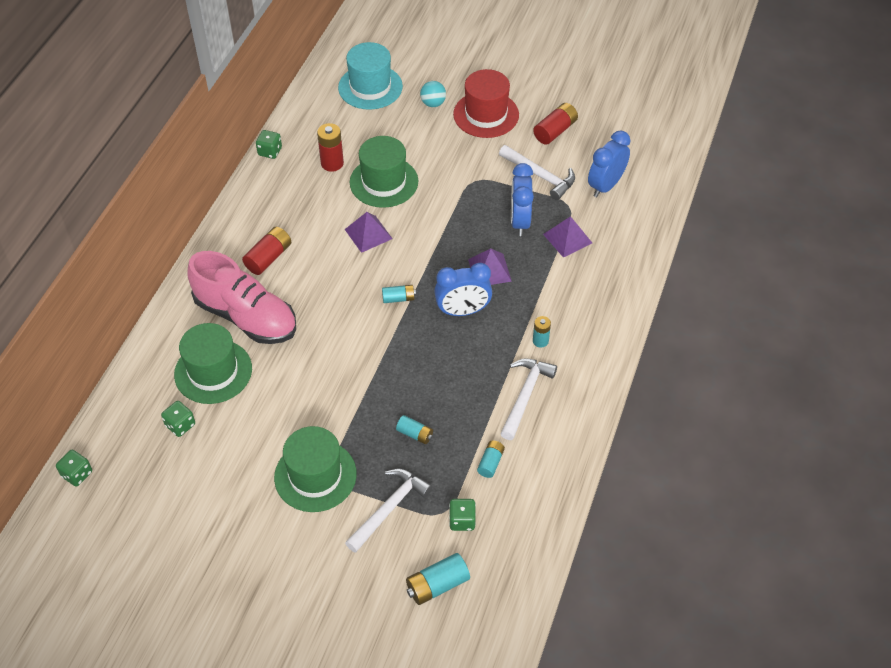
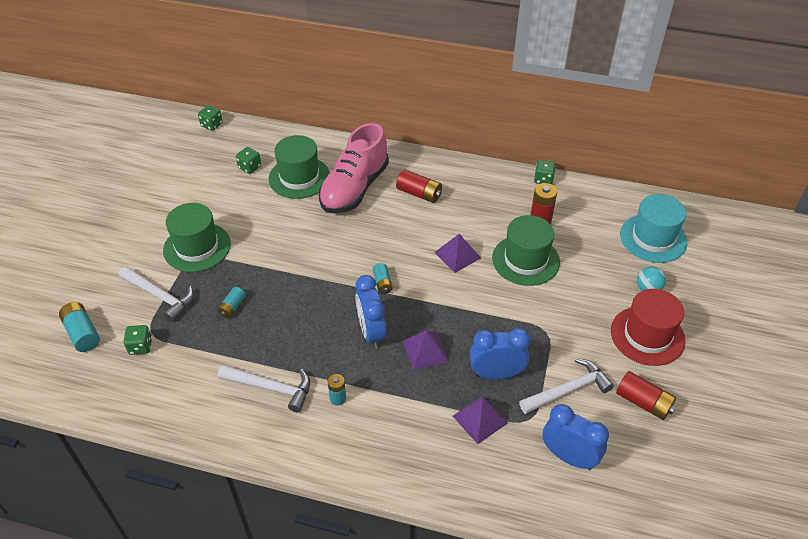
camera: 85 degrees right, 5 degrees down
turquoise battery [477,440,505,478] -> none
white hammer [499,145,575,200] -> white hammer turned 150 degrees counterclockwise [519,358,614,414]

